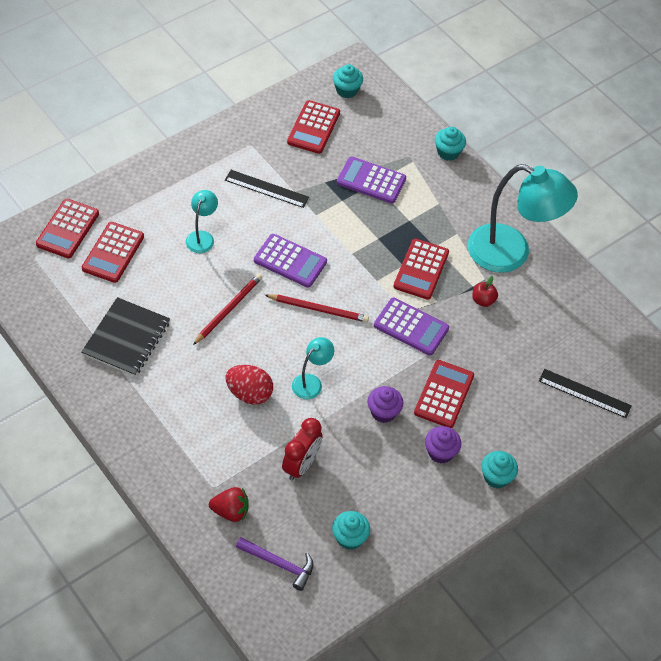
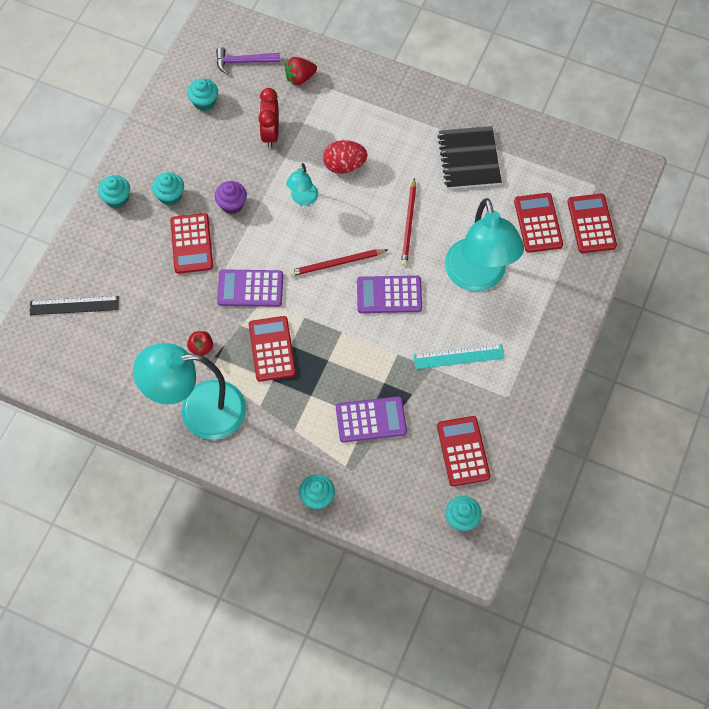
camera: 155 degrees right, 10 degrees up
turquoise lamp [186,190,218,253] -> turquoise lamp [445,198,524,291], size x2.19
black ruler [225,170,309,208] -> turquoise ruler [414,344,505,369]
purple cupcake [425,426,461,463] -> turquoise cupcake [152,172,184,206]

